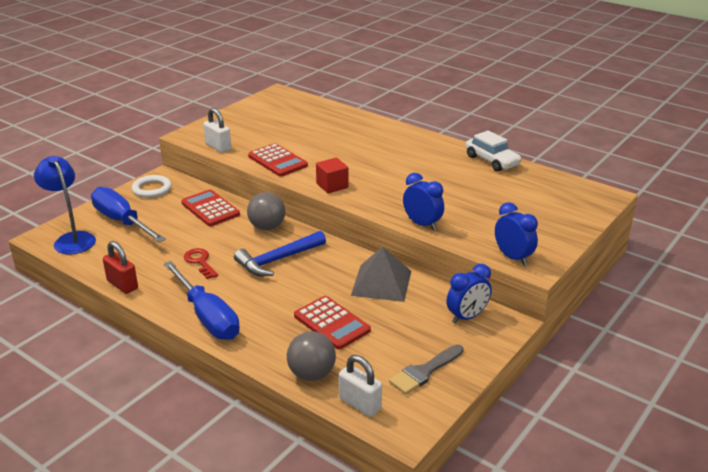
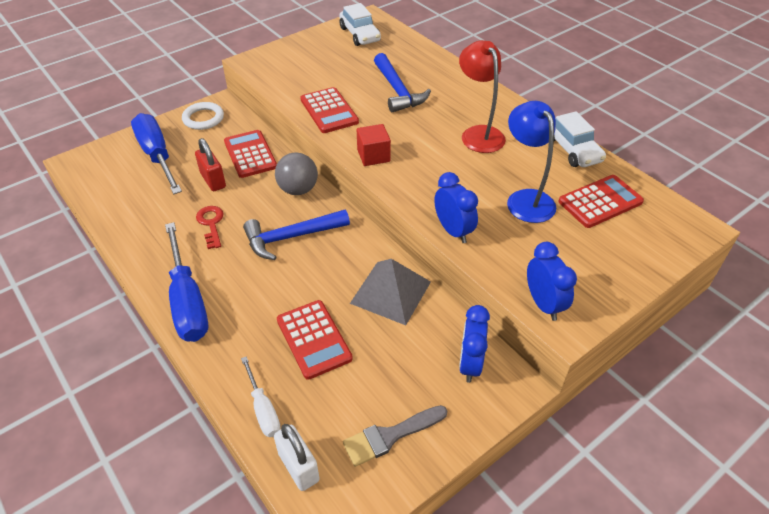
camera: 15 degrees right, 15 degrees up
blue lamp [34,156,96,254] -> blue lamp moved to [507,101,556,223]
red padlock [103,241,138,294] -> red padlock moved to [195,138,226,192]
white padlock [203,108,231,153] -> none
grey ball [287,331,336,381] -> white screwdriver [241,356,280,437]
blue clock [446,264,492,324] -> blue clock turned 120 degrees clockwise [459,305,490,383]
none -> white car [339,3,381,46]
none -> blue hammer [374,53,431,112]
none -> red lamp [459,40,506,153]
none -> red calculator [558,175,644,228]

